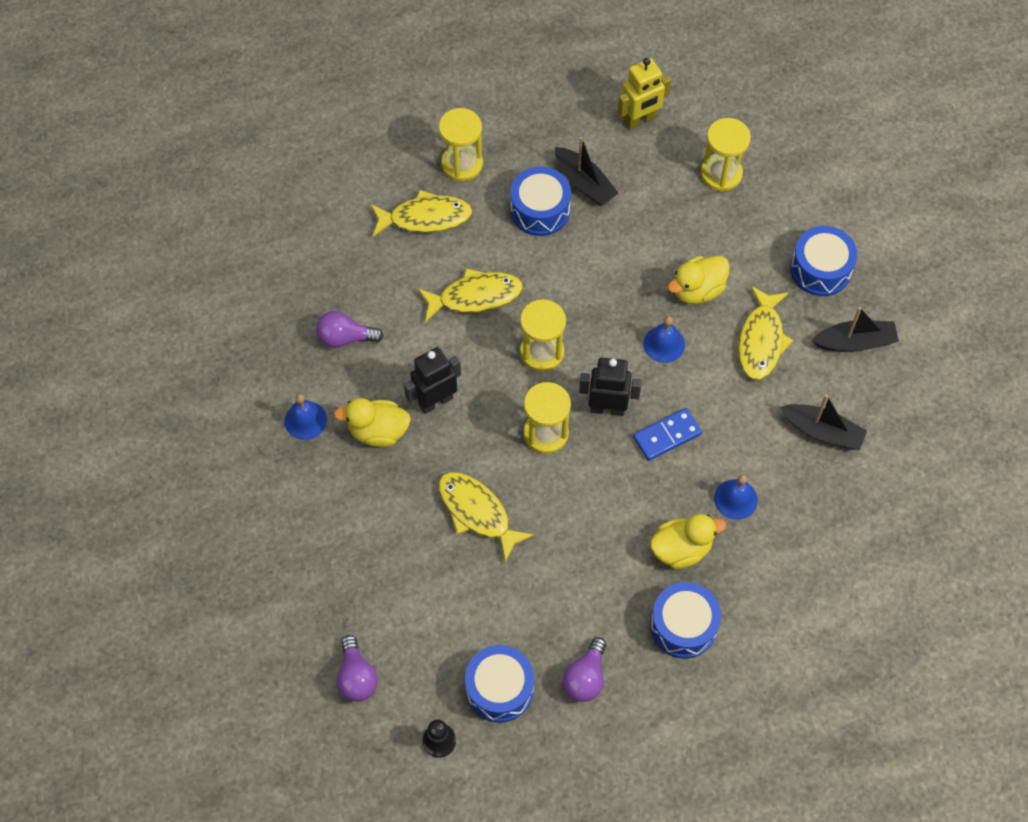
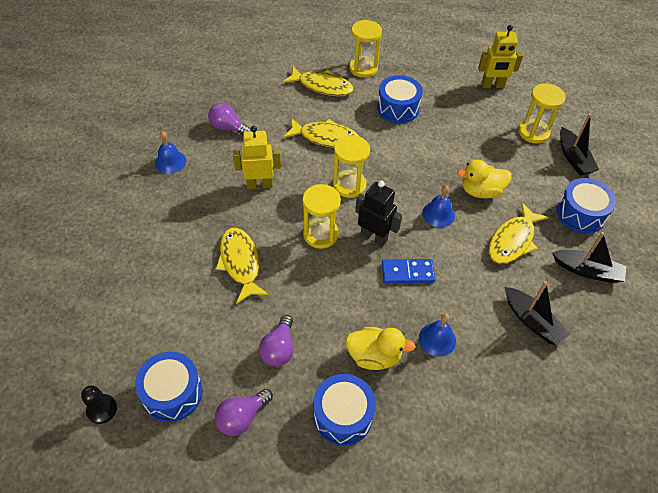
camera: 25 degrees right, 10 degrees down
yellow duck [334,398,411,447] -> none
purple light bulb [337,635,378,702] -> purple light bulb moved to [259,315,294,367]
black robot [404,347,461,414] -> yellow robot [233,126,281,189]
black boat [555,137,618,206] -> black boat moved to [560,114,599,175]

